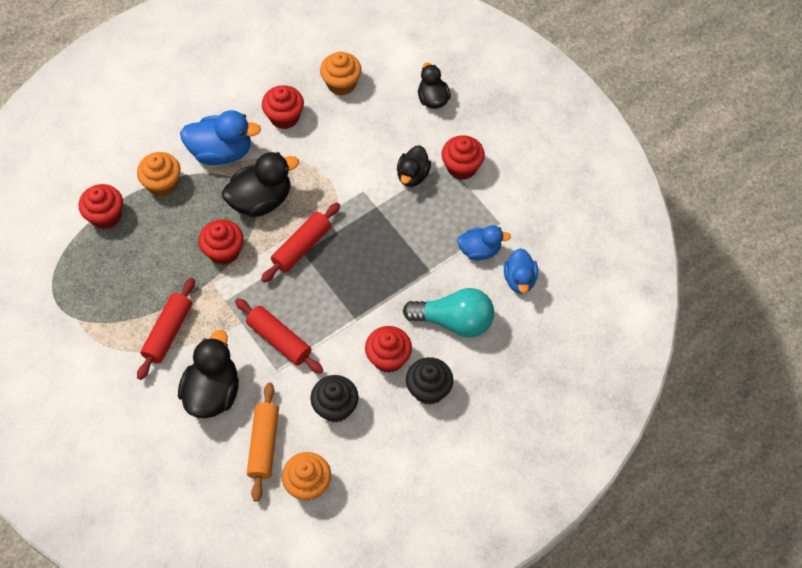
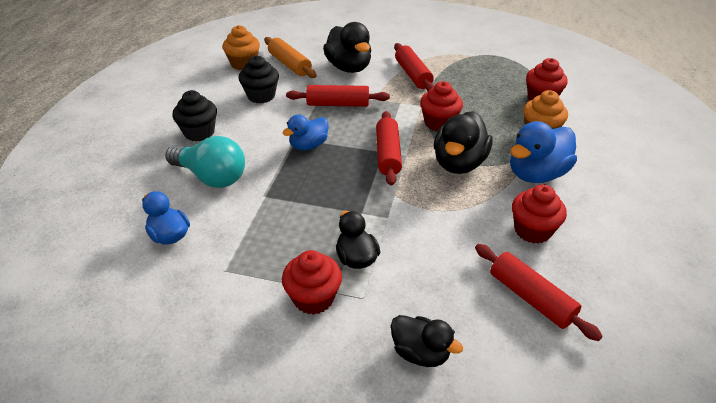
camera: 140 degrees right, 20 degrees down
orange cupcake [320,52,362,96] -> red rolling pin [475,244,603,341]
red cupcake [365,326,412,373] -> none
turquoise light bulb [403,288,494,338] -> turquoise light bulb turned 120 degrees counterclockwise [165,136,245,188]
blue duck [457,225,511,260] -> blue duck moved to [283,114,328,150]

